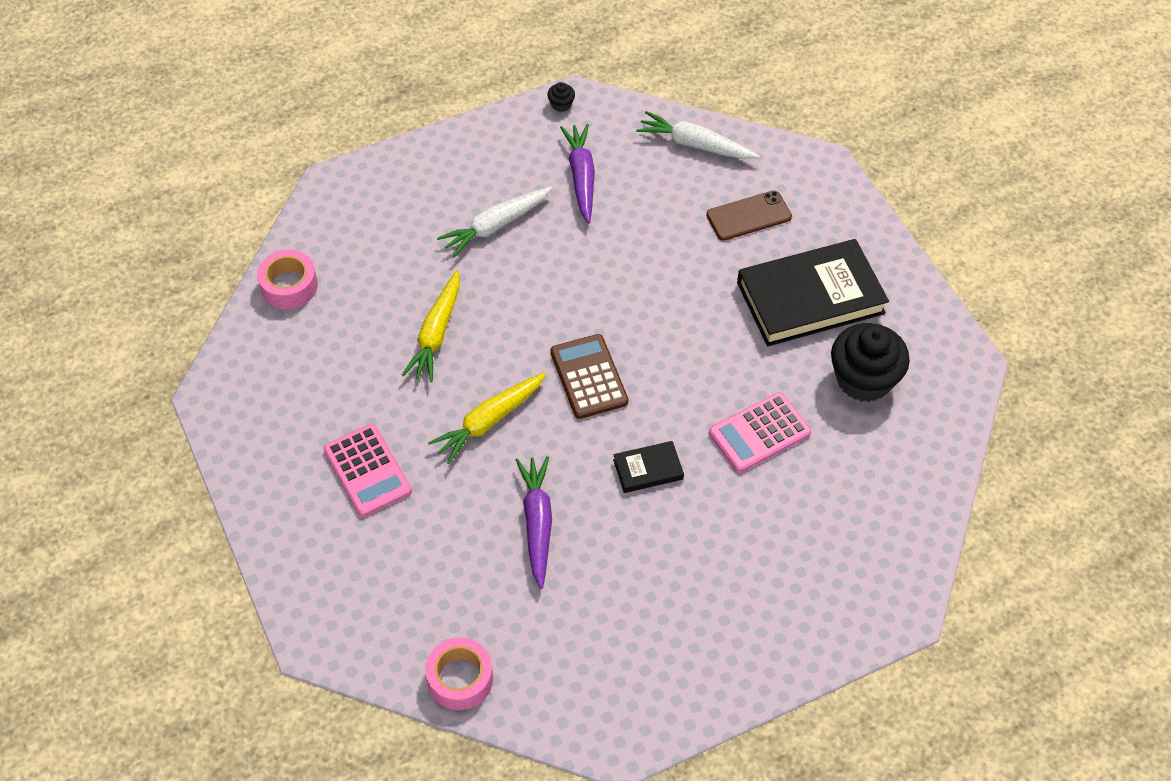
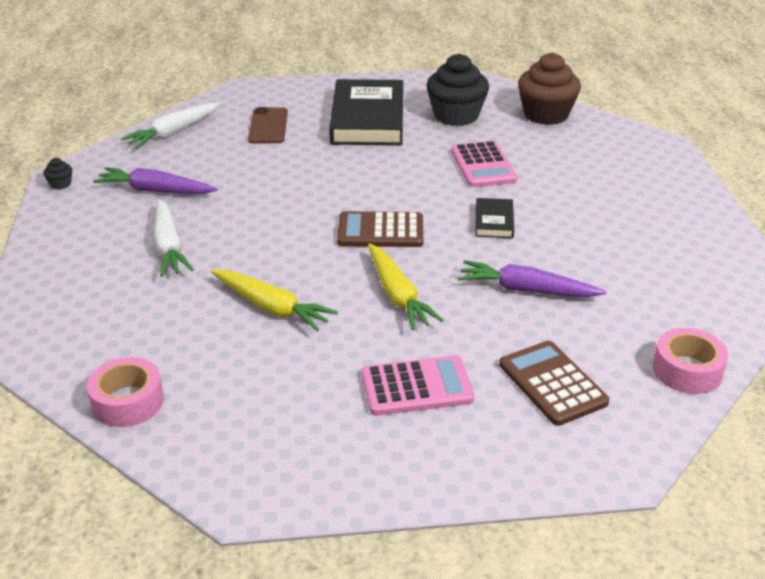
camera: 70 degrees left, 20 degrees down
none -> brown calculator [499,341,609,426]
none -> brown cupcake [518,52,581,125]

